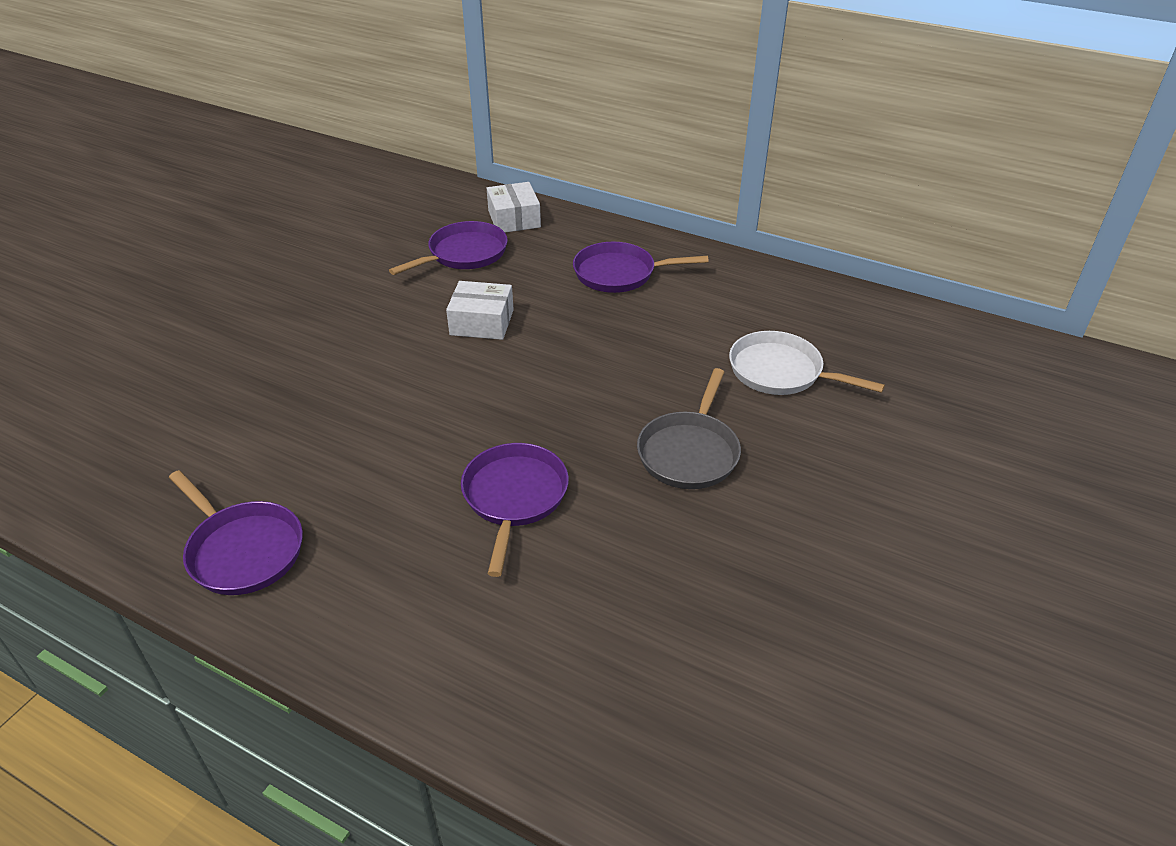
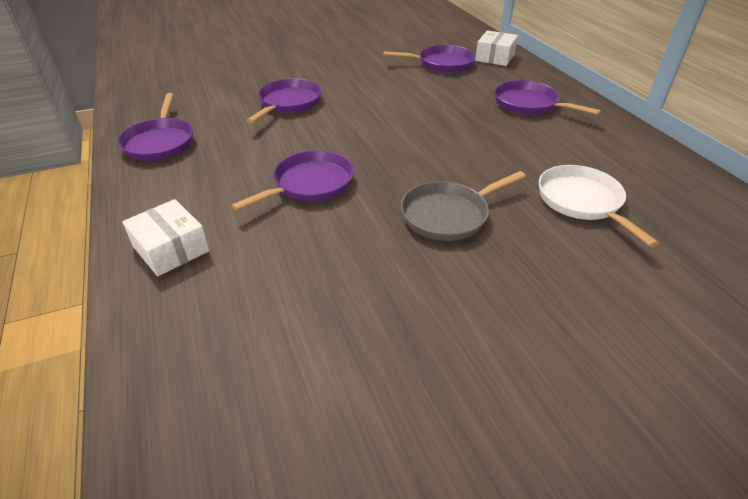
camera: 40 degrees right, 0 degrees up
white box [446,281,514,340] -> white box moved to [122,199,210,277]
none -> purple pan [246,78,322,124]

